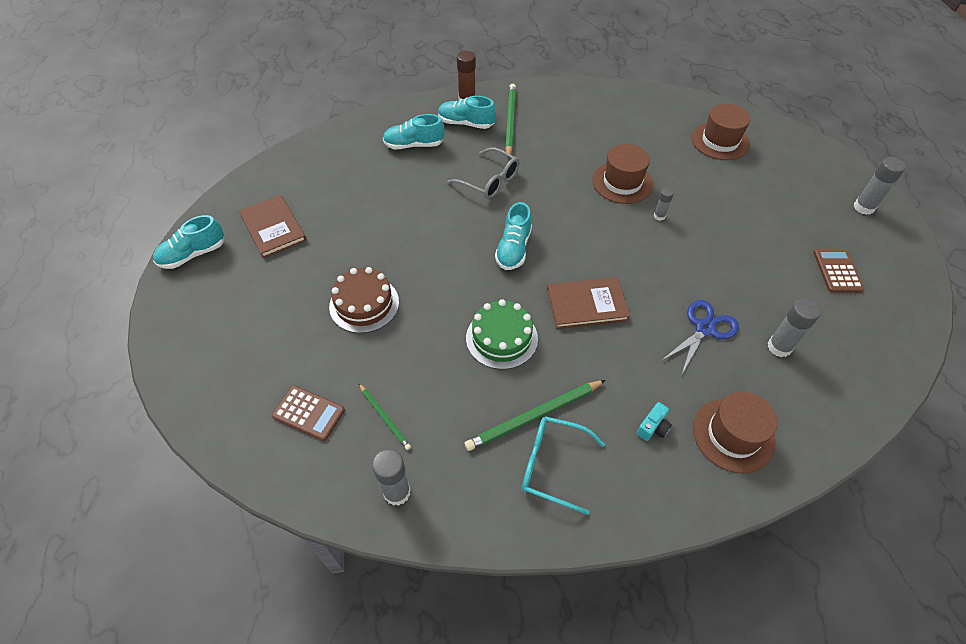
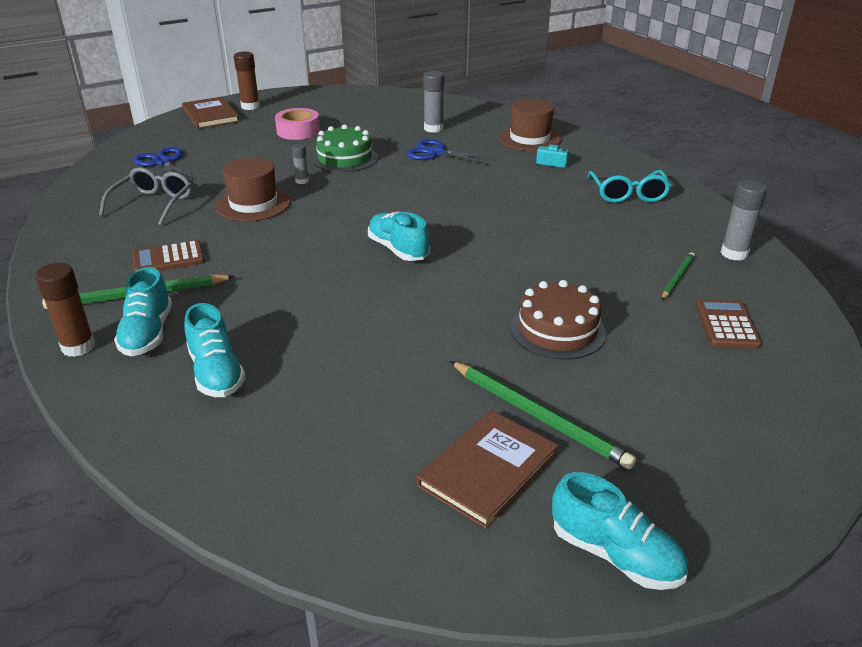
camera: 110 degrees left, 20 degrees down
grey glasses [447,148,519,199] -> grey glasses moved to [99,167,192,226]
green pencil [465,380,605,451] -> green pencil moved to [450,361,636,469]
green cake [466,299,538,369] -> green cake moved to [312,124,378,172]
turquoise shoe [495,202,532,270] -> turquoise shoe turned 120 degrees counterclockwise [368,212,430,261]
brown book [547,277,630,329] -> brown book moved to [182,97,240,129]
brown hat [692,104,750,160] -> blue scissors [133,147,196,180]
brown calculator [813,249,864,293] -> brown calculator moved to [133,240,205,272]
grey glue stick [854,157,906,215] -> brown glue stick [234,52,260,110]
none -> pink tape [275,108,320,140]

